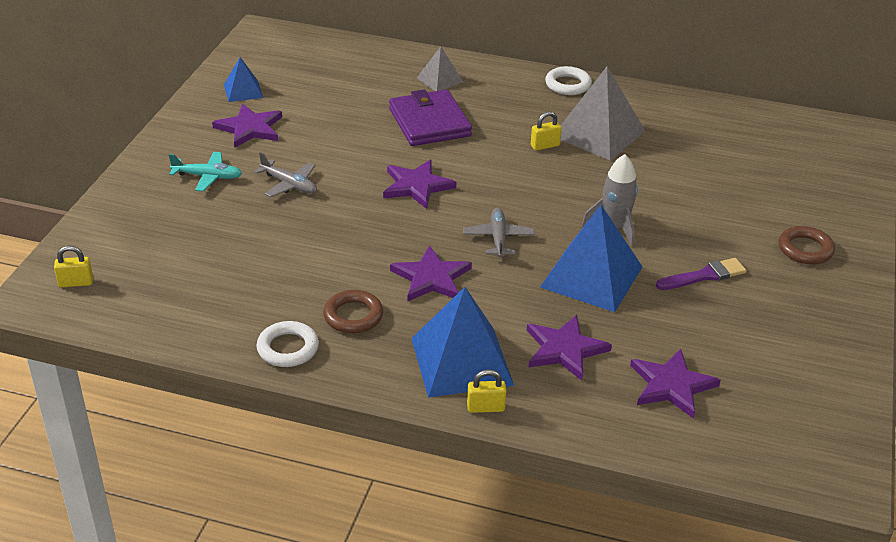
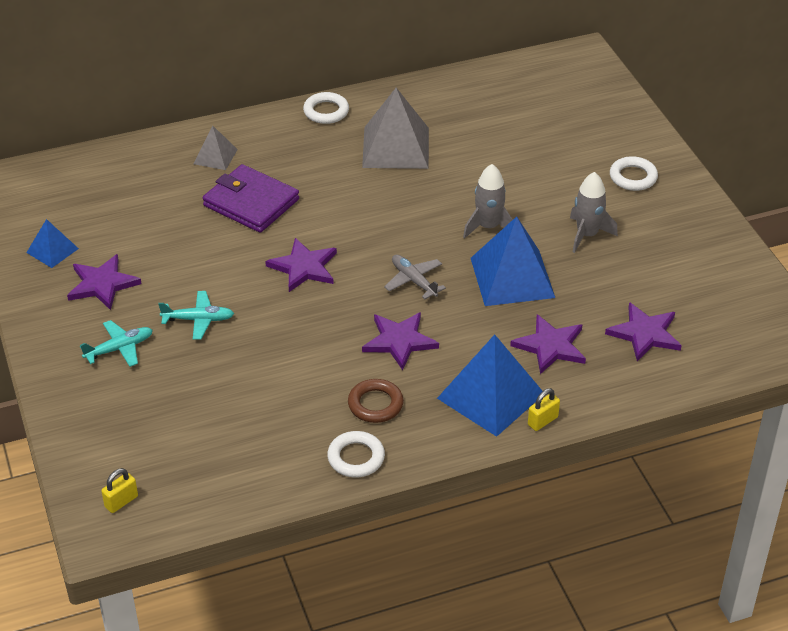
camera: 35 degrees left, 5 degrees up
grey plane [254,152,317,197] -> turquoise plane [158,291,234,339]
yellow padlock [531,111,562,151] -> none
purple brush [656,258,747,290] -> grey rocket [570,172,618,253]
brown ring [779,226,835,265] -> white ring [610,156,658,191]

